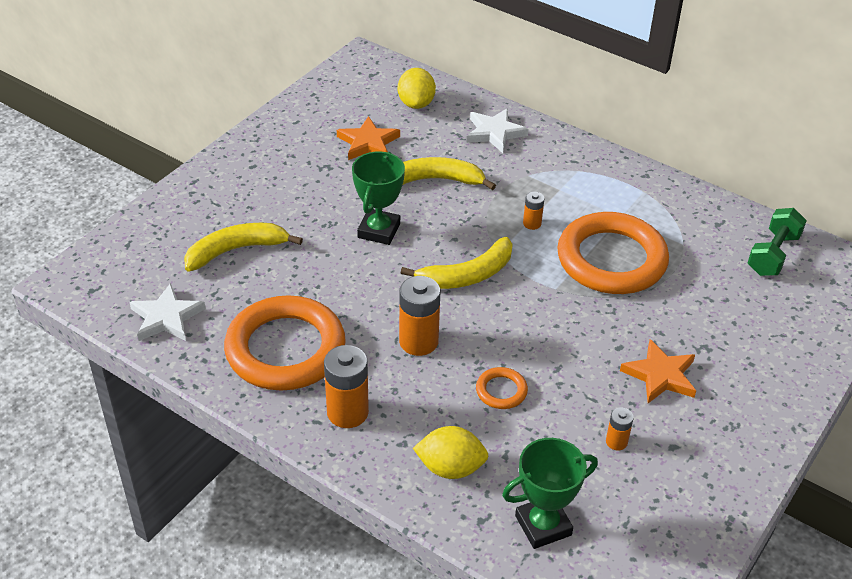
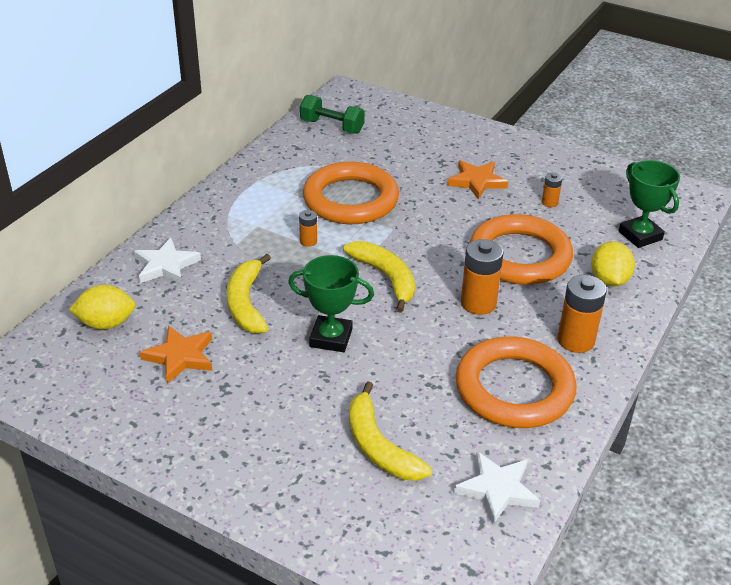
camera: 95 degrees left, 5 degrees down
orange ring [476,367,528,409] -> orange ring [470,214,573,285], size x2.38

